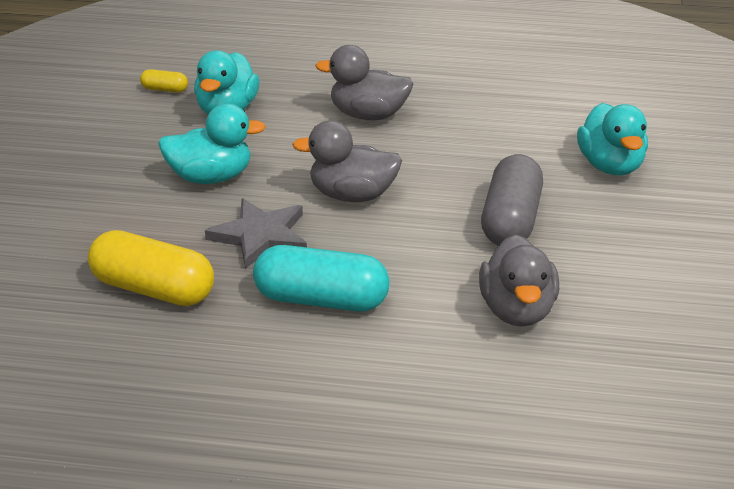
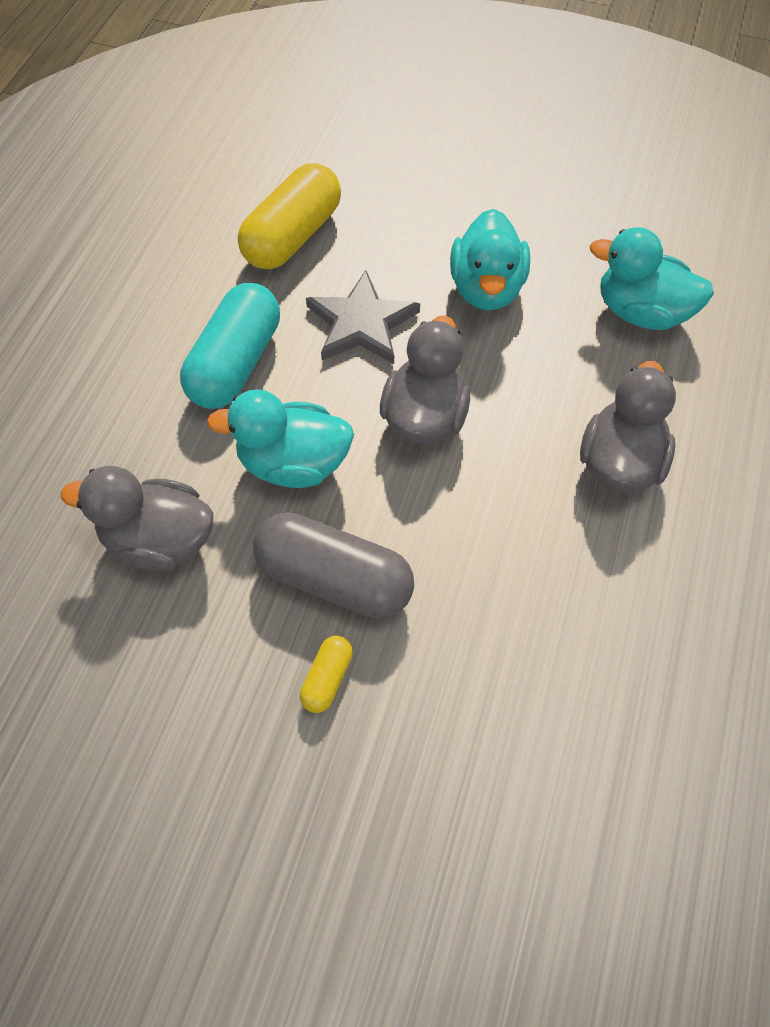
camera: 100 degrees right, 25 degrees up
yellow capsule [140,69,188,93] -> yellow capsule moved to [300,636,353,713]
turquoise duck [577,103,648,175] -> turquoise duck moved to [207,389,354,488]

